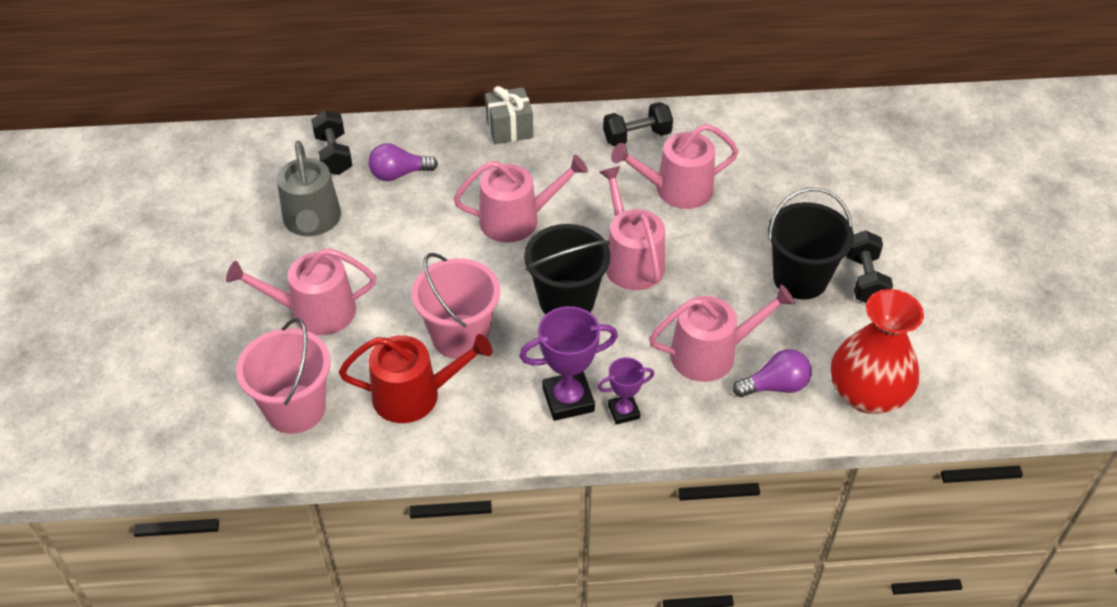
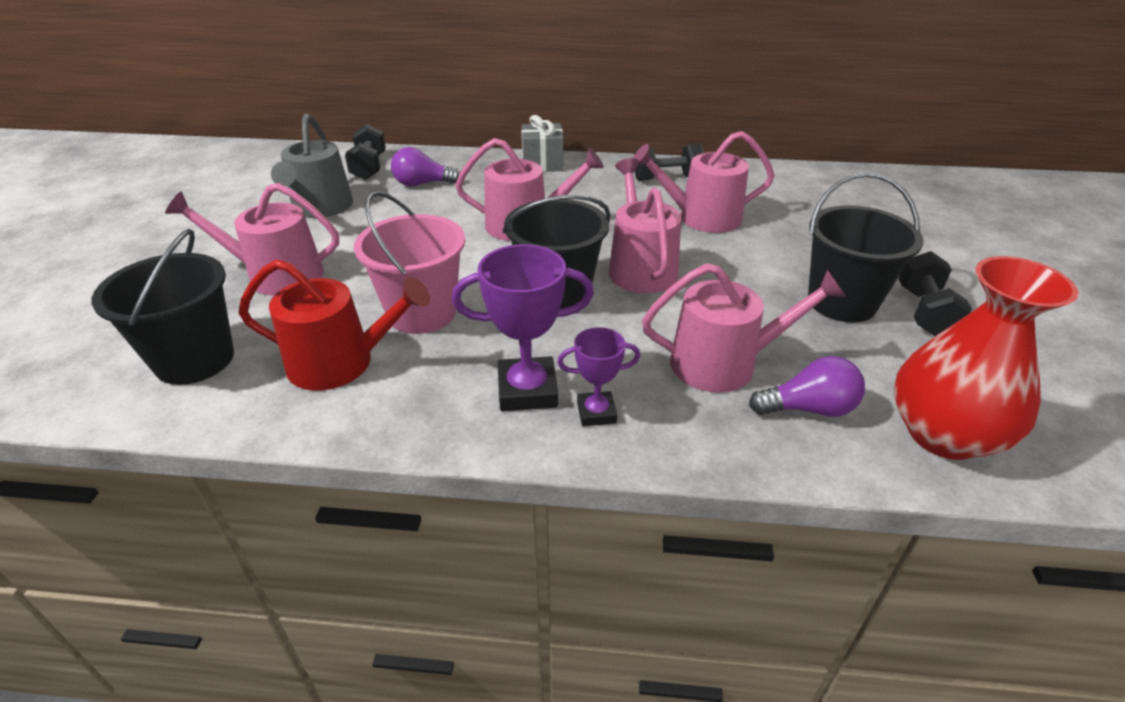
camera: 10 degrees right, 10 degrees down
pink bucket [236,318,331,434] -> black bucket [91,229,234,385]

